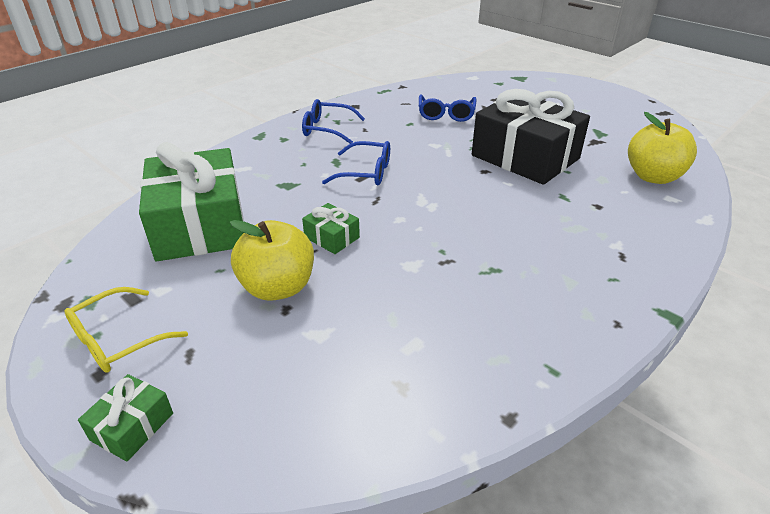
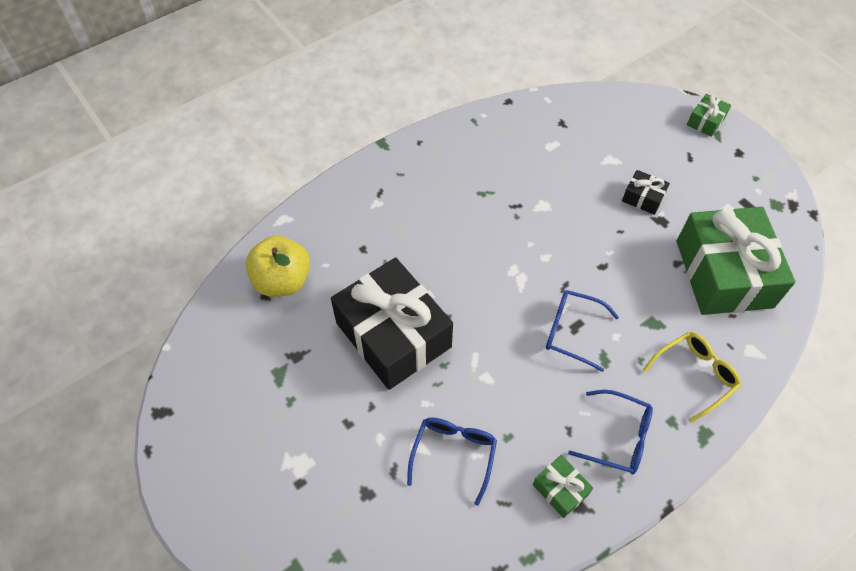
camera: 170 degrees left, 20 degrees up
yellow glasses [64,287,188,373] -> yellow glasses moved to [643,332,741,423]
yellow apple [230,220,314,301] -> black gift [622,170,670,215]
green gift [302,203,360,254] -> green gift moved to [533,455,593,518]

